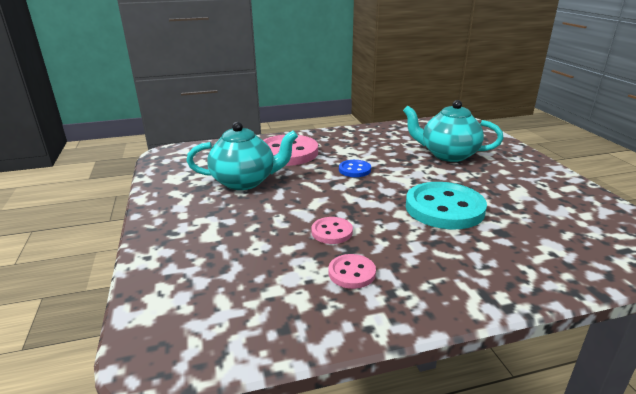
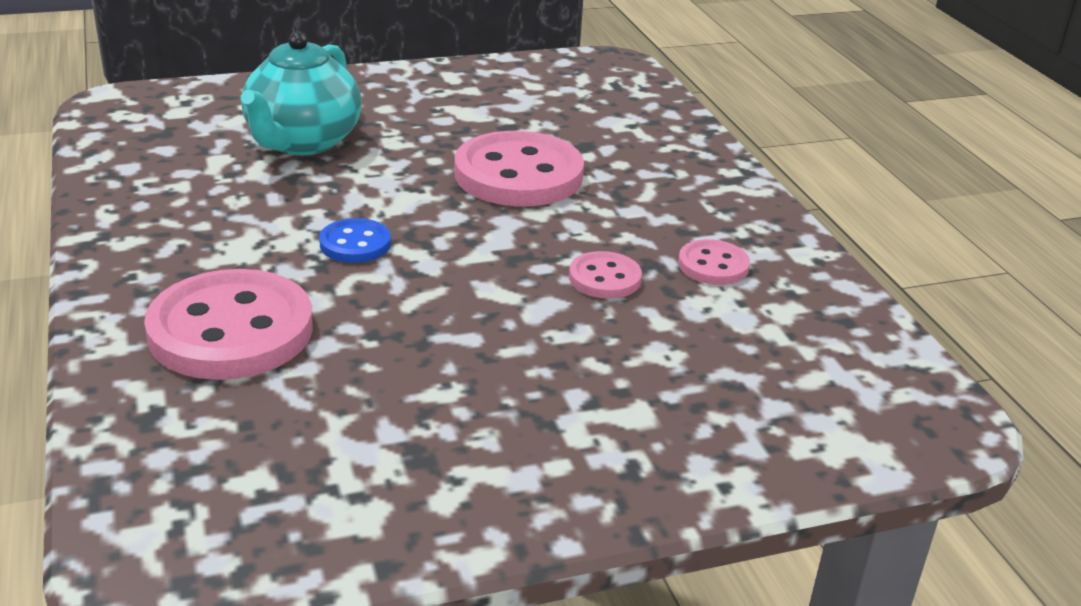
camera: 95 degrees left, 5 degrees up
turquoise teapot [187,122,298,190] -> none
turquoise button [406,182,487,230] -> pink button [455,131,584,206]

